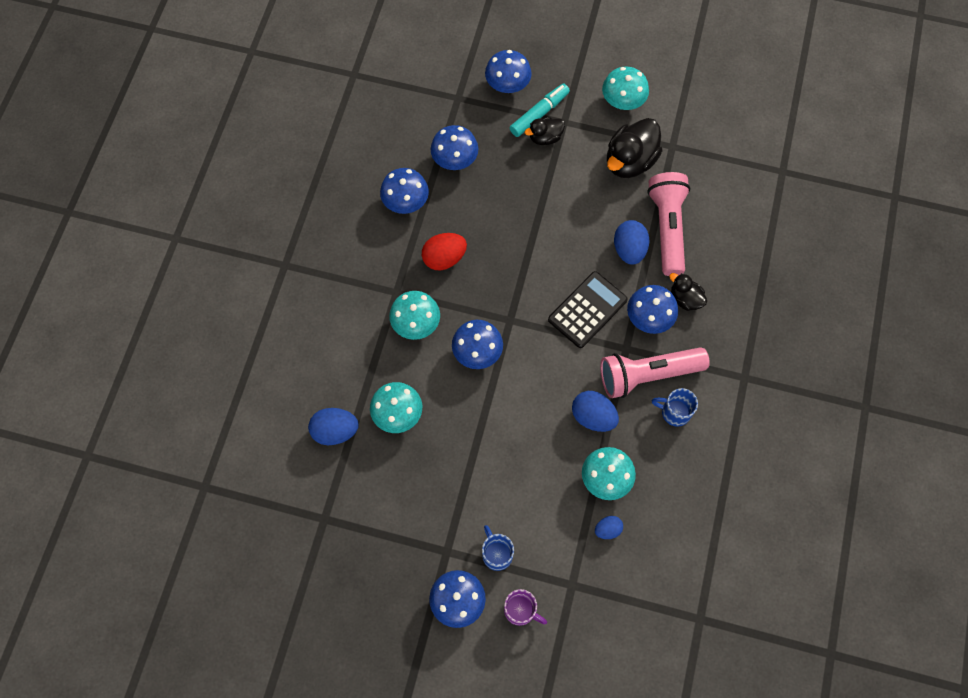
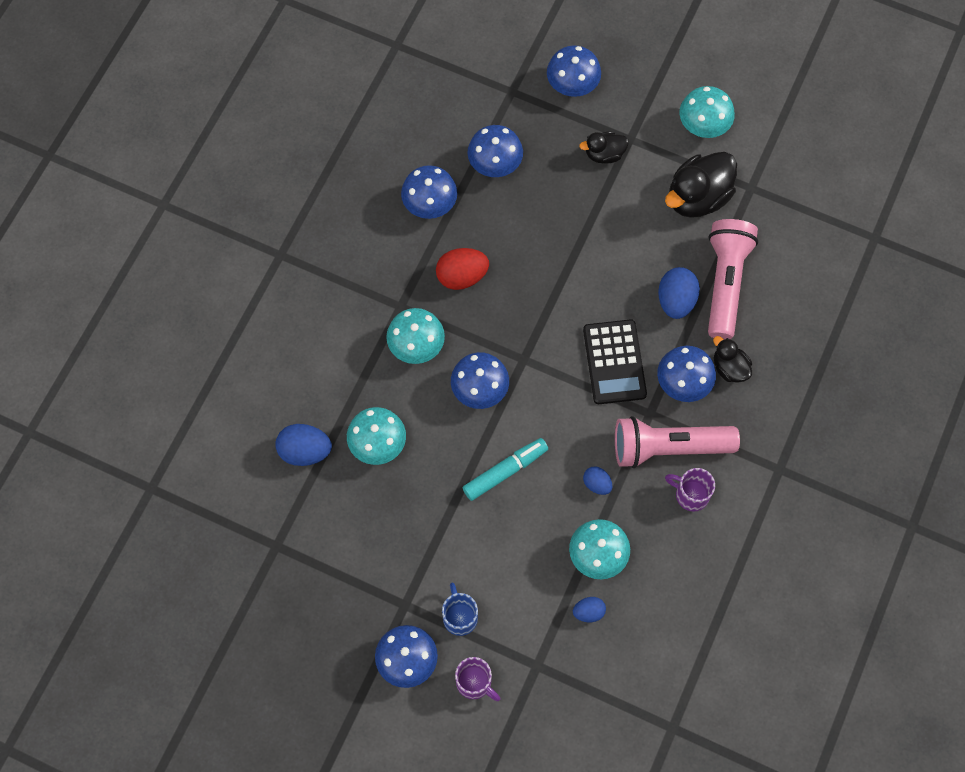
camera: 10 degrees right, 0 degrees up
turquoise marker [510,83,570,137] -> turquoise marker moved to [462,438,548,501]
black calculator [548,271,628,348] -> black calculator turned 120 degrees clockwise [583,319,647,404]
blue egg [572,391,619,432] -> blue egg [583,466,612,495], size x0.58
blue mug [652,388,698,427] -> purple mug [665,468,715,512]

